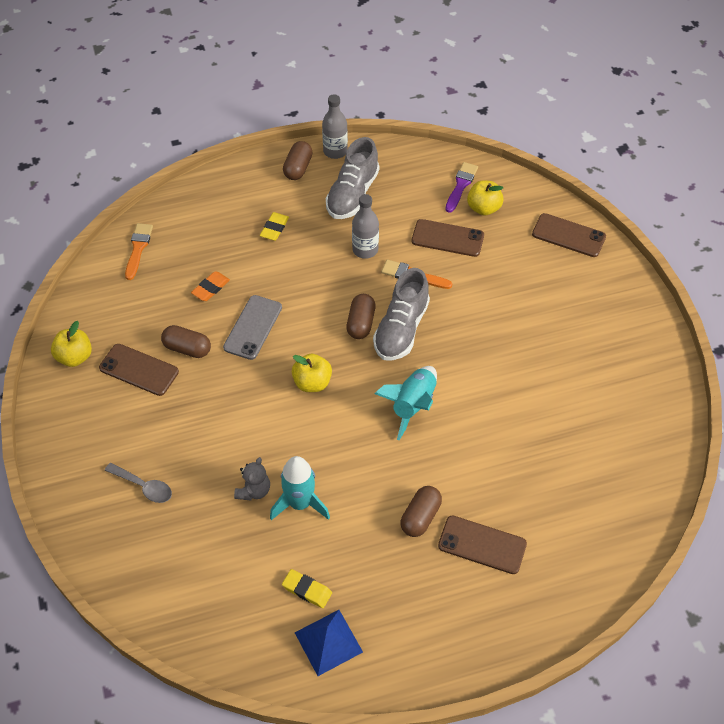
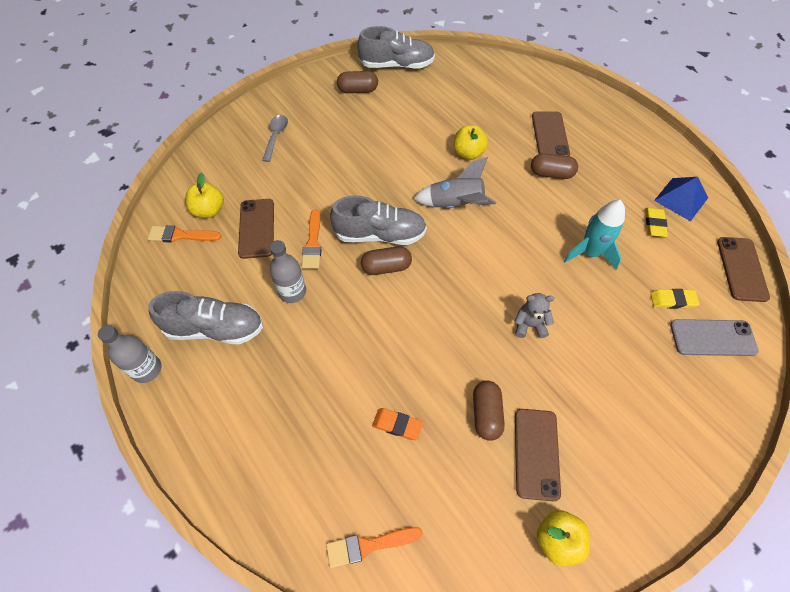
camera: 110 degrees left, 5 degrees up
grey spoon [105,463,172,503] -> grey spoon moved to [262,115,288,162]
grey phone [223,295,282,360] -> grey phone moved to [670,319,759,356]
grey teddy bear [234,457,270,501] -> grey teddy bear moved to [514,293,554,338]
yellow eraser [260,212,289,241] -> yellow eraser moved to [650,289,700,309]
brown capsule [283,141,313,180] -> brown capsule moved to [337,71,378,93]
yellow apple [292,354,332,392] -> yellow apple moved to [454,125,488,160]
turquoise rocket [374,366,437,440] -> grey rocket [413,157,496,208]
purple brush [445,162,478,213] -> orange brush [148,225,221,242]
brown phone [532,213,606,257] -> brown phone moved to [717,237,770,302]
none -> grey shoe [357,26,435,69]

